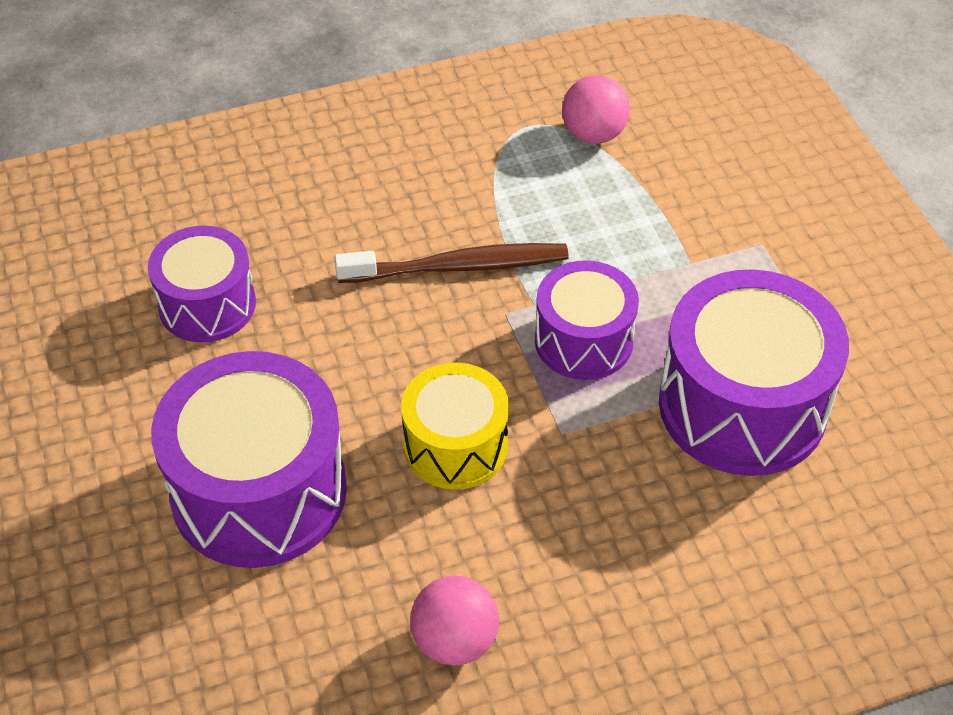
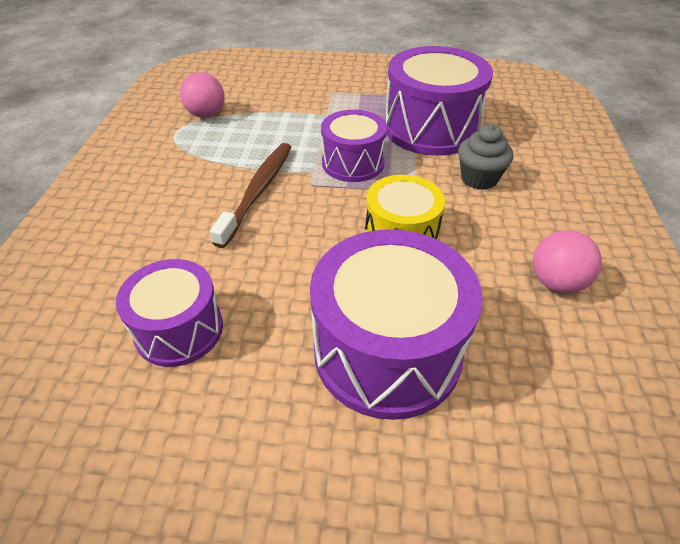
camera: 65 degrees left, 5 degrees down
none -> grey cupcake [458,124,513,190]

